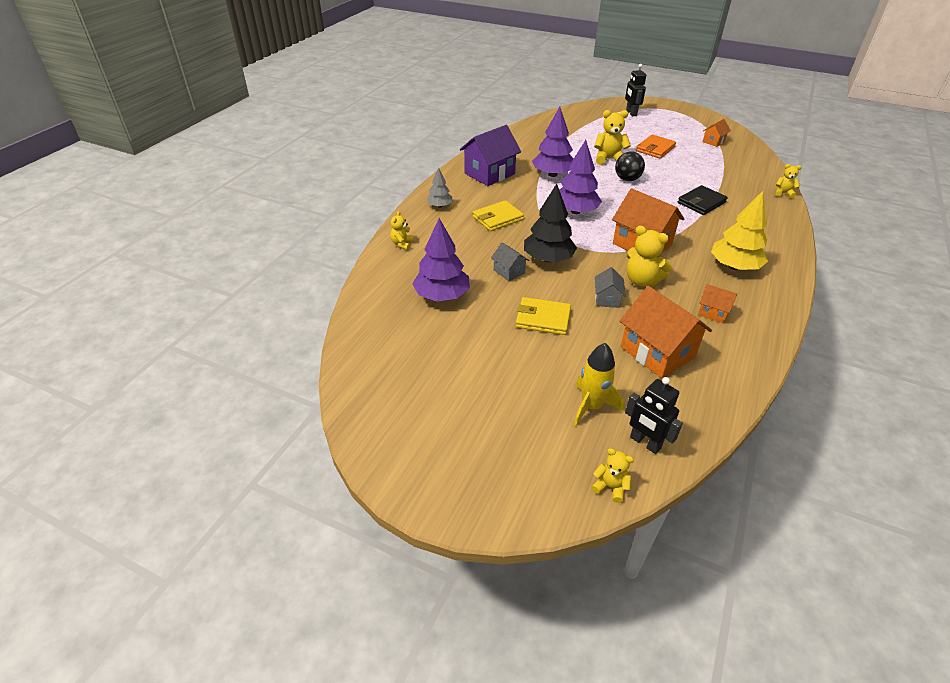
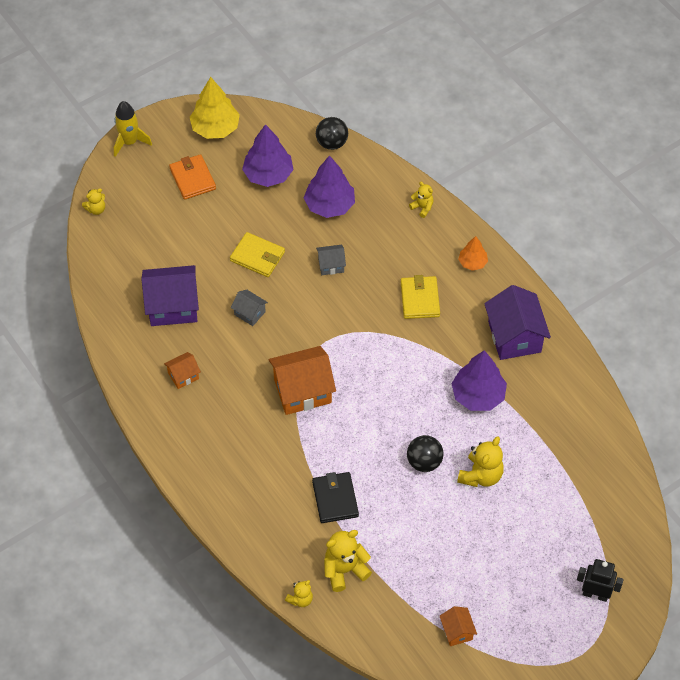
camera: 120 degrees right, 15 degrees up
grey tree [426,167,453,208] -> orange tree [458,236,488,271]
yellow wallet [516,297,571,335] -> yellow wallet turned 75 degrees clockwise [230,232,285,277]
black tree [524,184,577,263] -> none
purple tree [559,140,602,214] -> purple tree moved to [242,124,294,187]
yellow rocket [574,343,624,426] -> yellow rocket moved to [114,101,152,157]
orange house [620,286,712,378] -> purple house [141,265,199,326]
black robot [625,377,683,454] -> none
yellow teddy bear [626,226,672,287] -> yellow teddy bear moved to [324,530,372,592]
orange wallet [636,134,676,159] -> orange wallet moved to [169,154,216,200]
yellow tree [711,191,768,270] -> yellow tree moved to [190,77,240,139]
none -> black ball [316,117,348,150]

